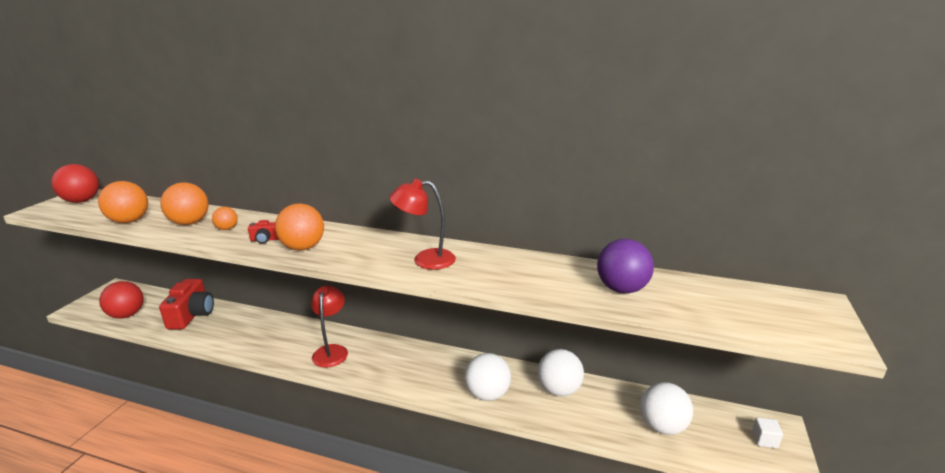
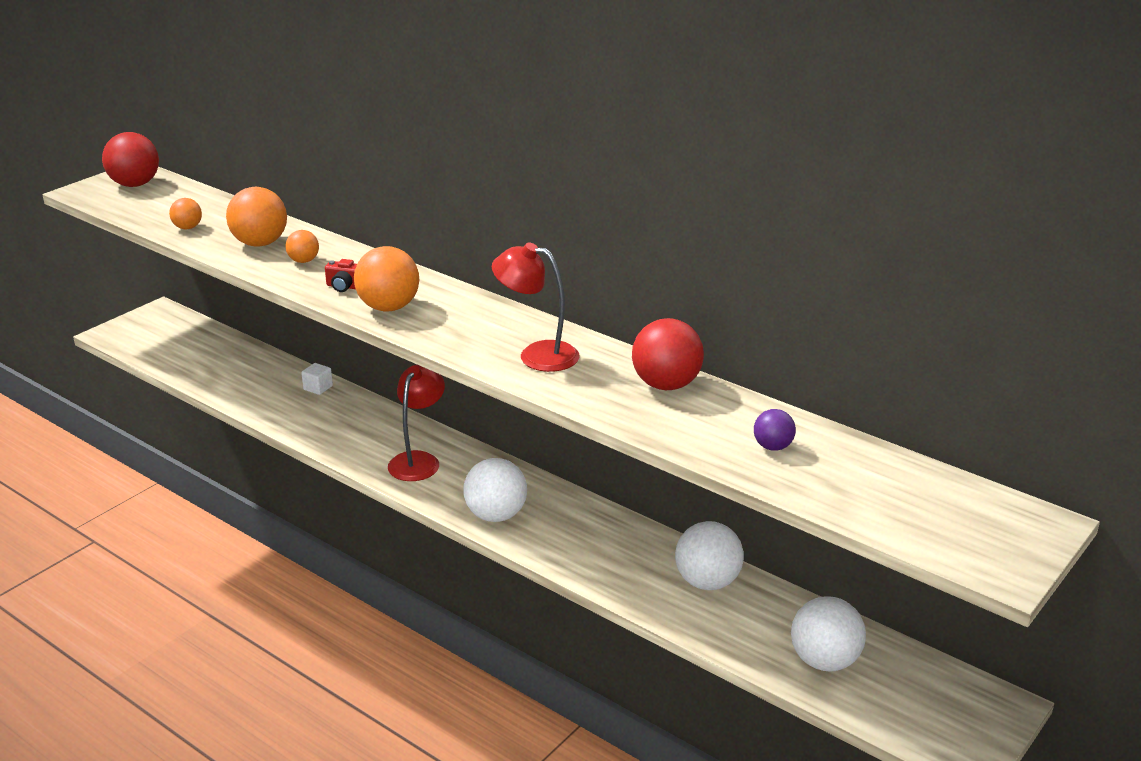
camera: 20 degrees right, 5 degrees up
orange ball [98,181,148,223] -> orange ball [169,198,202,229], size x0.54
red ball [99,281,144,318] -> red ball moved to [632,318,704,390]
red camera [159,279,214,329] -> none
white ball [465,353,511,401] -> white ball moved to [463,458,527,522]
purple ball [597,239,654,293] -> purple ball [754,409,796,451], size x0.54
white cube [752,417,783,448] -> white cube moved to [301,363,333,395]

